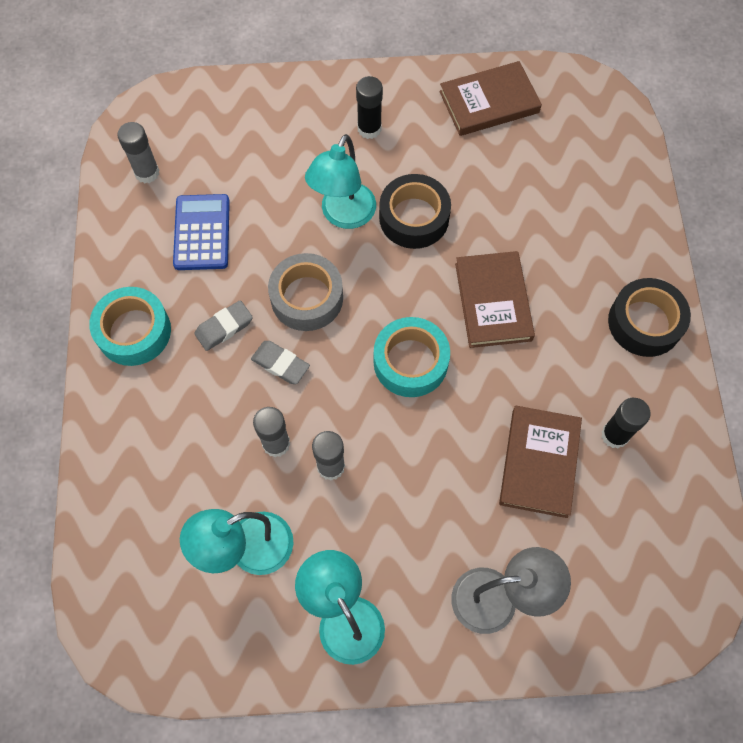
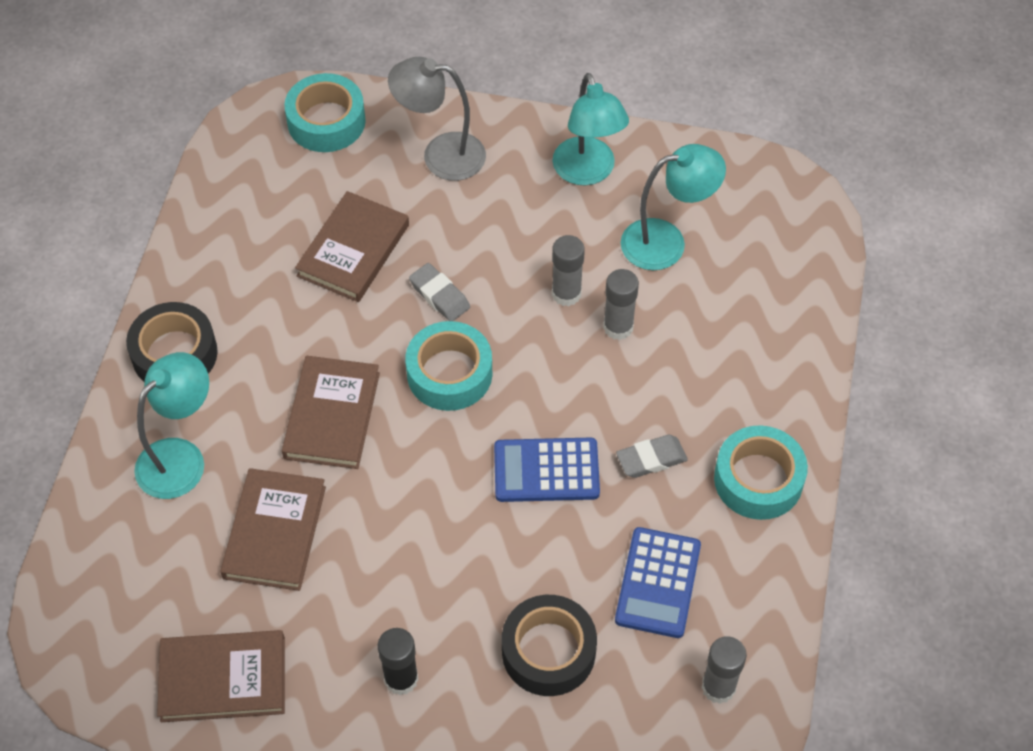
camera: 165 degrees left, 10 degrees down
grey eraser [251,341,310,384] -> grey eraser moved to [409,263,470,321]
grey tape [268,253,343,331] -> blue calculator [494,437,600,502]
turquoise lamp [305,134,376,229] -> turquoise lamp moved to [134,352,209,499]
black tape [379,174,451,249] -> black tape moved to [502,595,597,696]
black glue stick [601,398,651,448] -> none
none -> brown book [220,468,326,591]
none -> turquoise tape [284,73,366,152]

